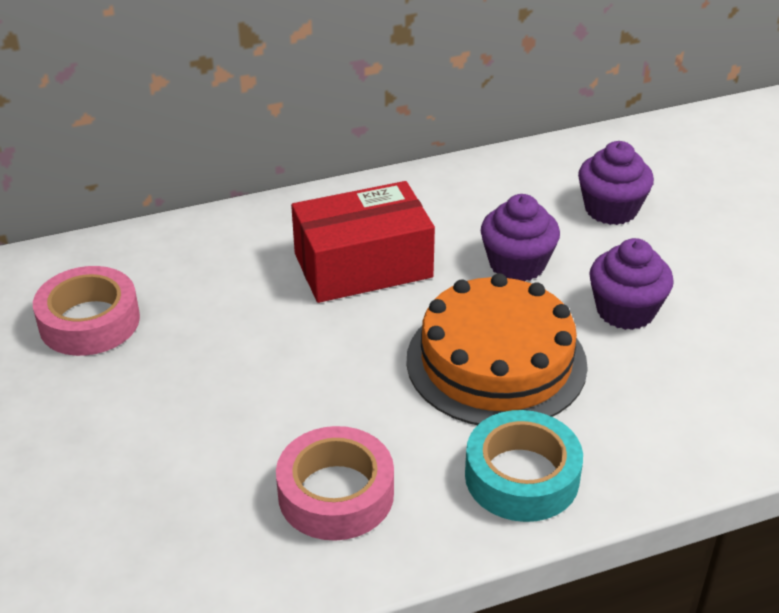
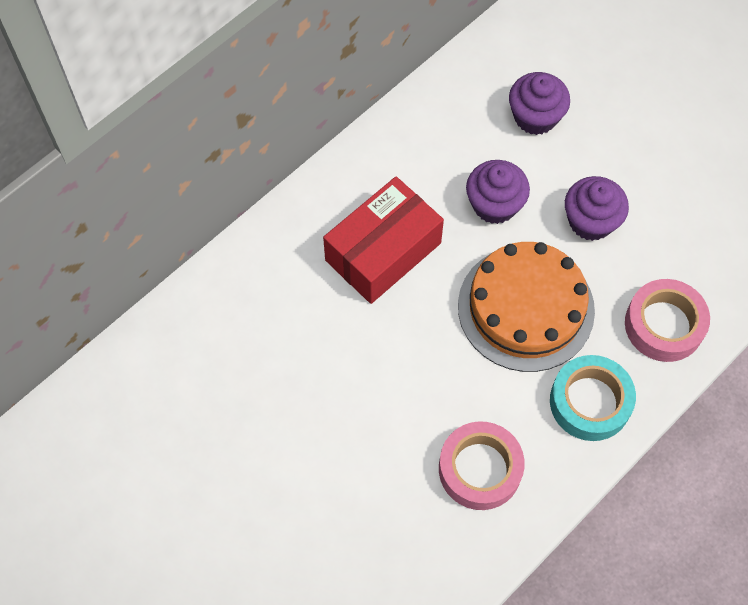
camera: 25 degrees left, 25 degrees up
pink tape [33,266,140,356] -> pink tape moved to [625,279,710,362]

